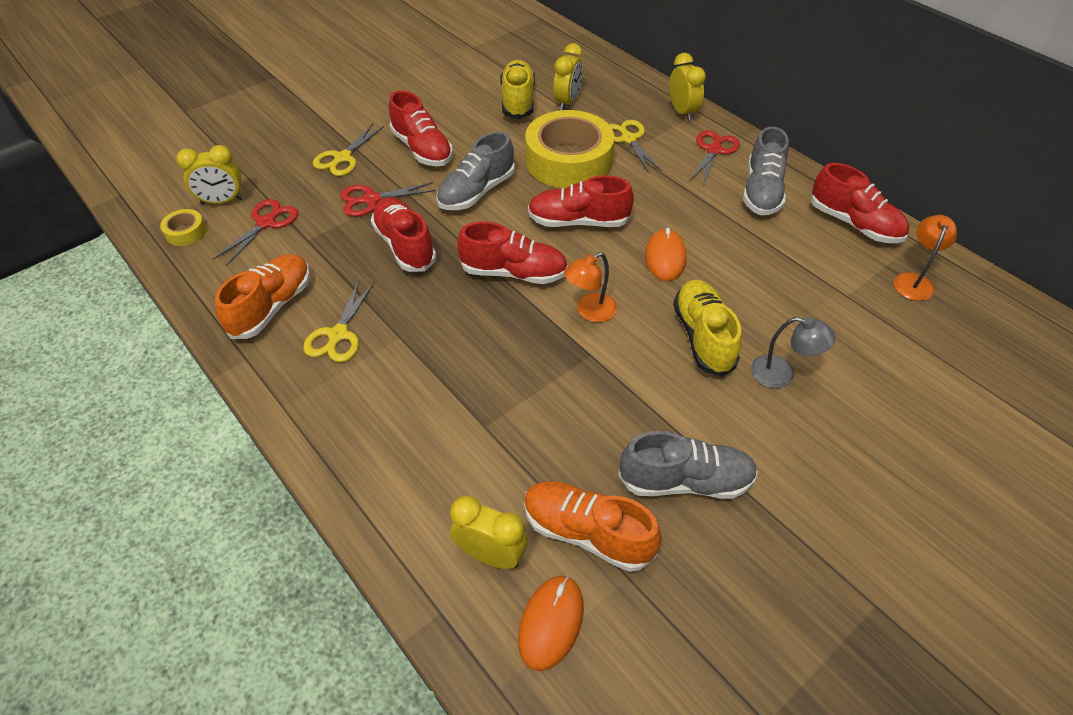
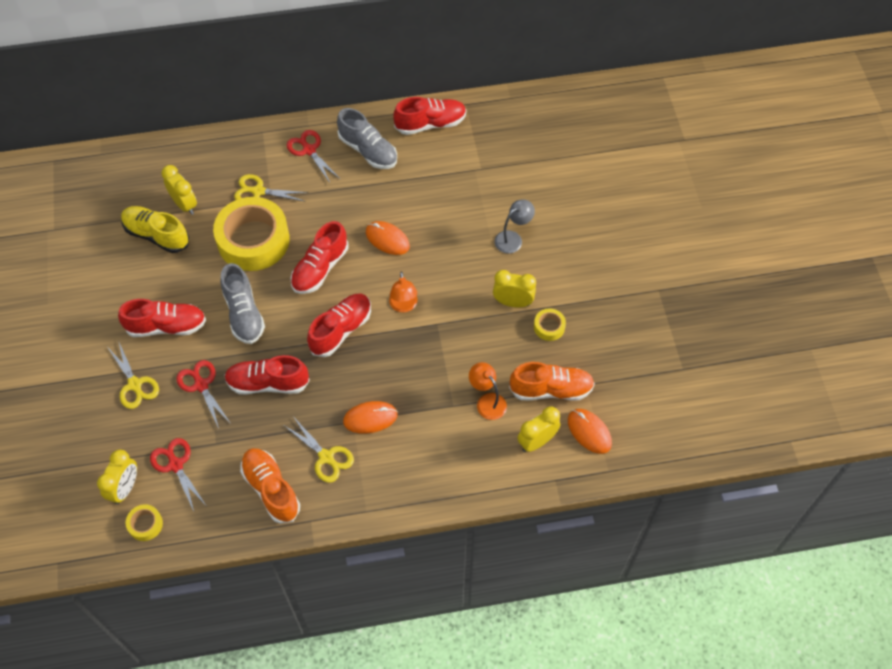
camera: 60 degrees left, 10 degrees up
red scissors [340,182,436,217] -> red scissors turned 135 degrees clockwise [176,360,231,429]
orange shoe [524,481,661,572] -> orange shoe turned 150 degrees counterclockwise [509,362,595,401]
grey shoe [618,431,758,499] -> yellow tape [534,308,566,341]
yellow clock [669,53,706,121] -> yellow clock moved to [493,270,536,307]
yellow shoe [673,280,741,377] -> none
orange lamp [894,215,957,301] -> orange lamp moved to [469,362,507,420]
none -> orange mouse [343,401,398,434]

